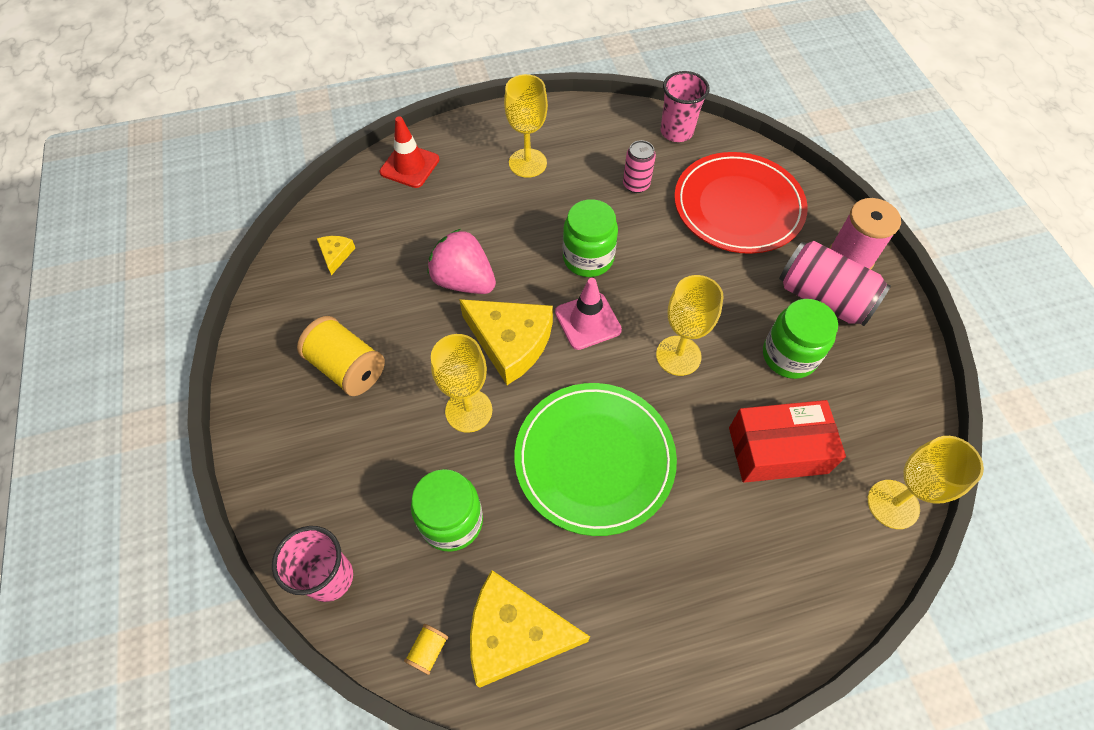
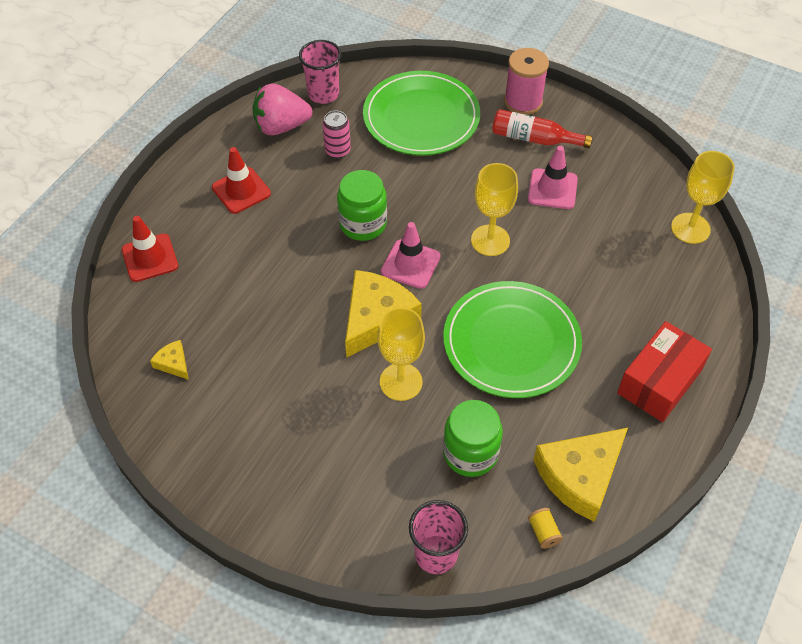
camera: 45 degrees left, 5 degrees down
yellow spool [297,316,385,396] -> none
pink strawberry [428,229,496,294] -> pink strawberry moved to [253,83,312,135]
yellow cheese [459,299,553,385] -> yellow cheese turned 45 degrees counterclockwise [345,270,422,357]
yellow goblet [504,74,548,178] -> red traffic cone [212,147,271,214]
red plate [674,152,808,254] -> green plate [363,71,480,156]
red box [729,400,846,483] -> red box moved to [617,321,712,422]
green jar [763,299,838,379] -> pink traffic cone [528,146,578,209]
pink can [779,241,891,326] -> red bottle [492,109,593,148]

